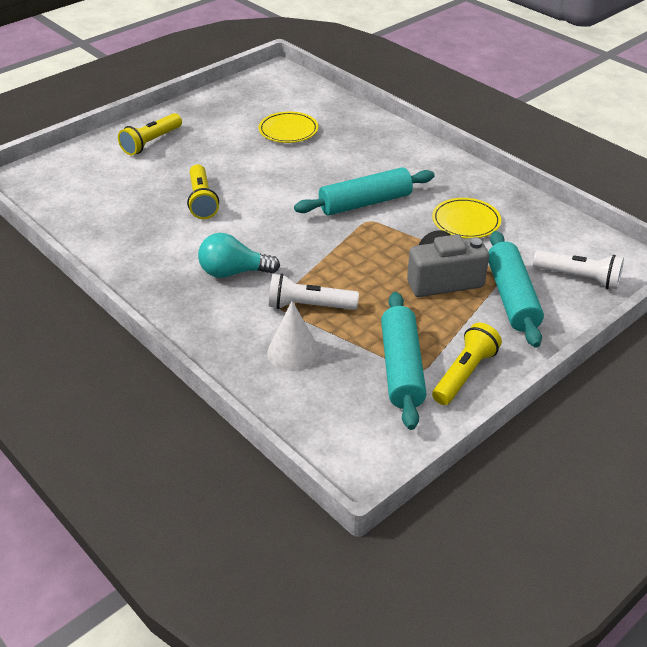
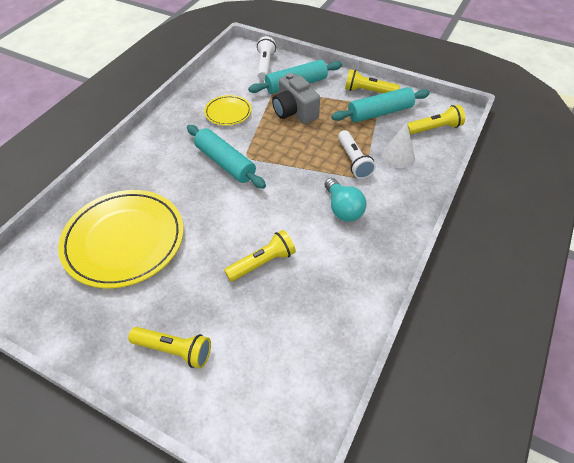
camera: 110 degrees left, 10 degrees up
yellow plate [259,112,318,143] -> yellow plate [58,190,184,288], size x2.04
none -> yellow flashlight [407,105,465,135]

